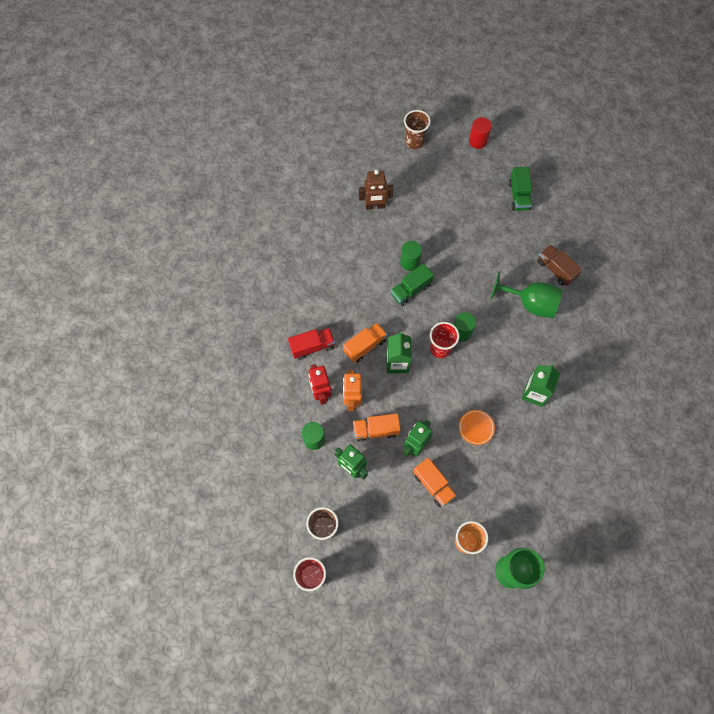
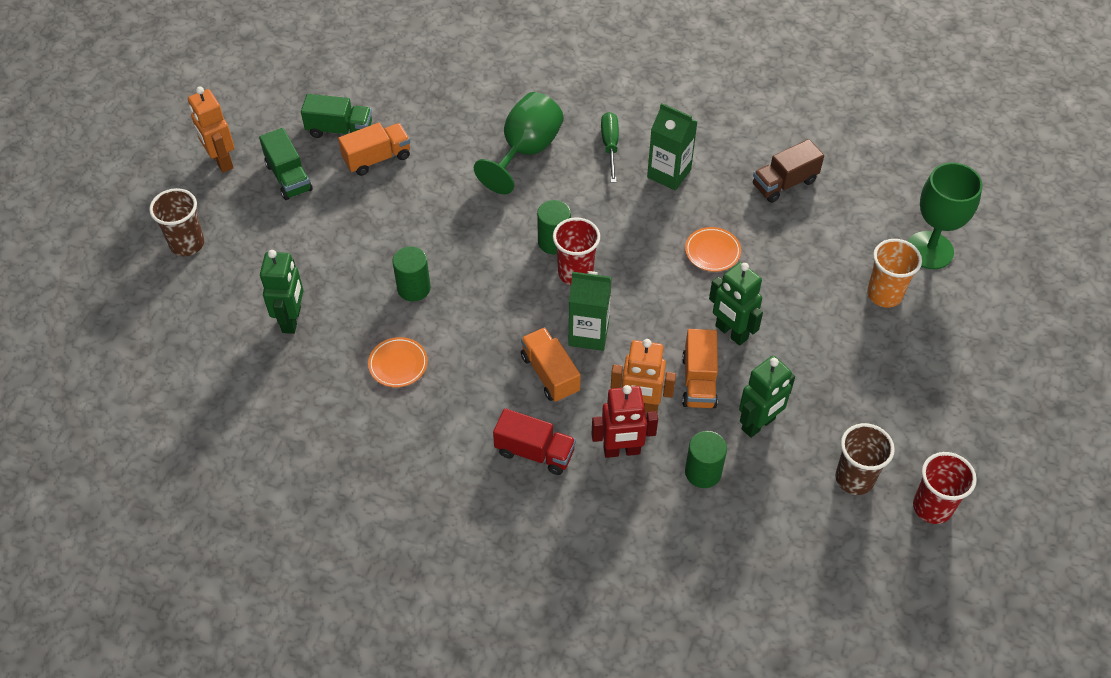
camera: 80 degrees left, 15 degrees down
red truck [288,328,335,360] -> red truck turned 120 degrees clockwise [493,408,576,475]
brown robot [359,170,393,210] -> green robot [260,250,304,334]
green truck [390,263,434,306] -> green truck moved to [259,128,313,200]
orange truck [413,458,457,507] -> orange truck moved to [338,123,411,176]
red cylinder [469,117,492,149] -> orange robot [188,87,234,173]
brown truck [537,244,583,286] -> brown truck moved to [753,139,824,203]
none -> orange plate [368,337,428,387]
none -> green screwdriver [601,112,619,183]

